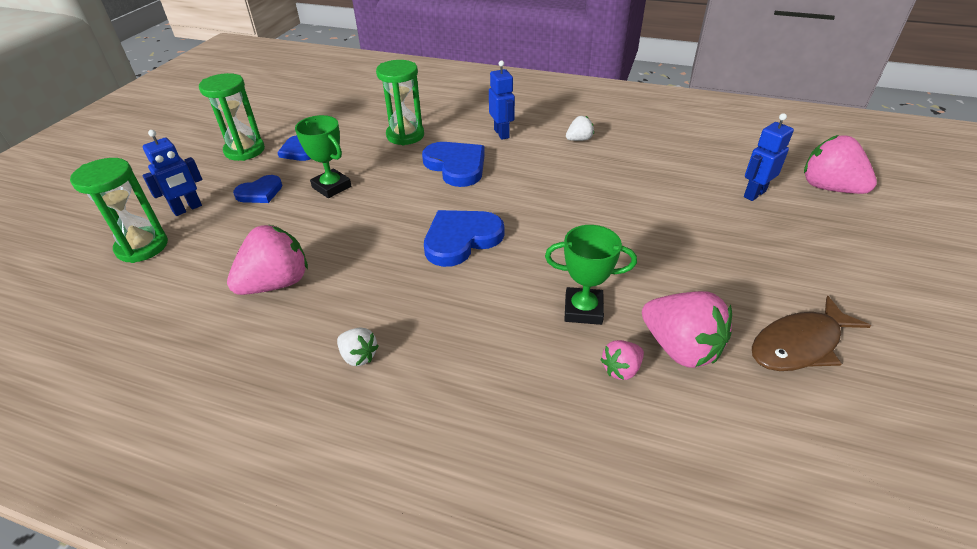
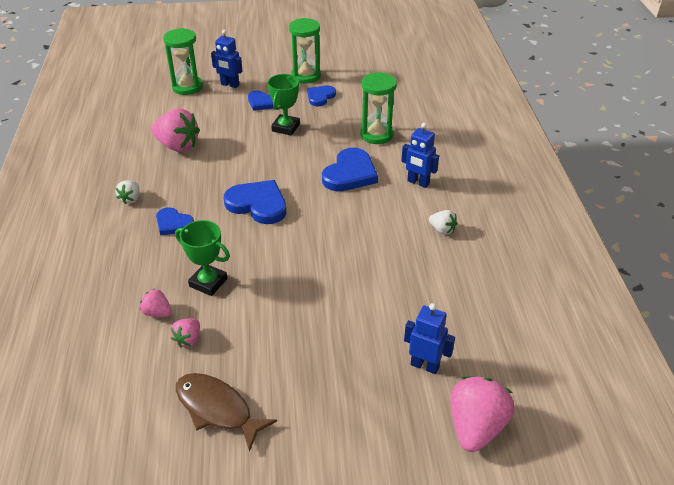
camera: 65 degrees right, 0 degrees up
blue robot [489,60,515,140] -> blue robot turned 75 degrees clockwise [401,123,439,188]
green trophy [545,225,637,325] -> green trophy turned 45 degrees counterclockwise [175,220,230,296]
pink strawberry [642,291,732,368] -> pink strawberry [171,318,200,347], size x0.51
none -> blue heart [156,207,194,235]

